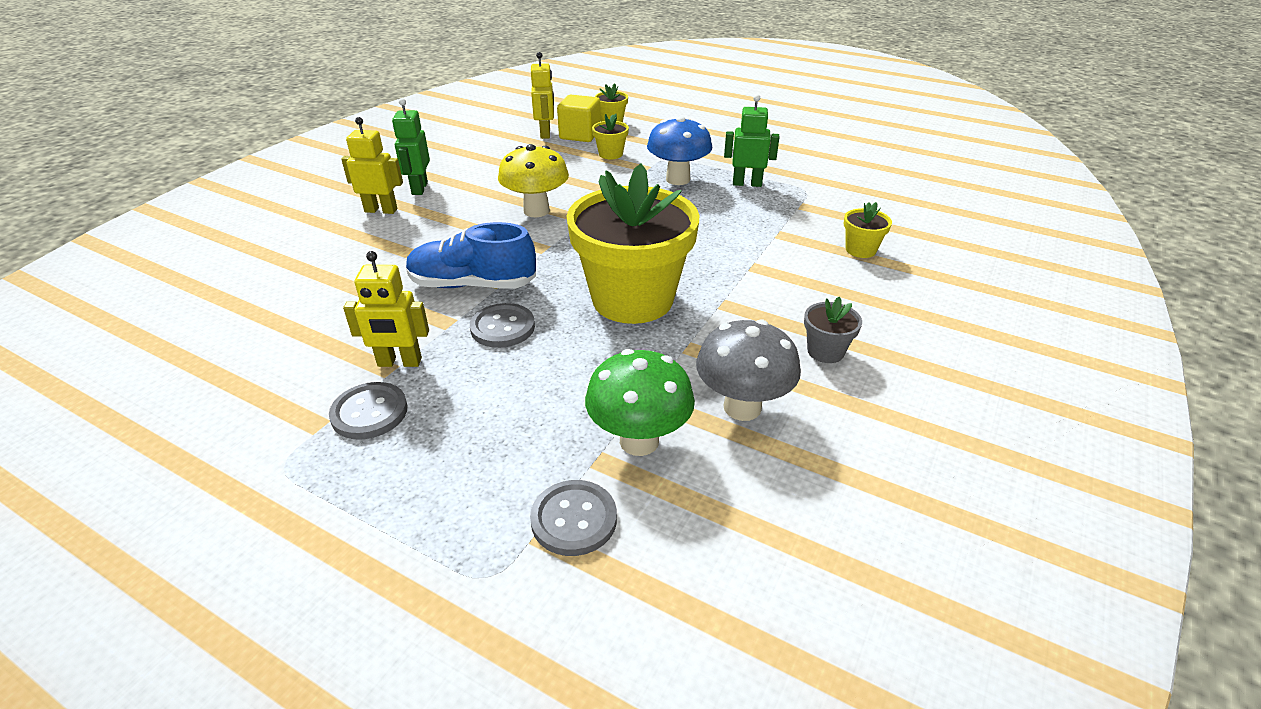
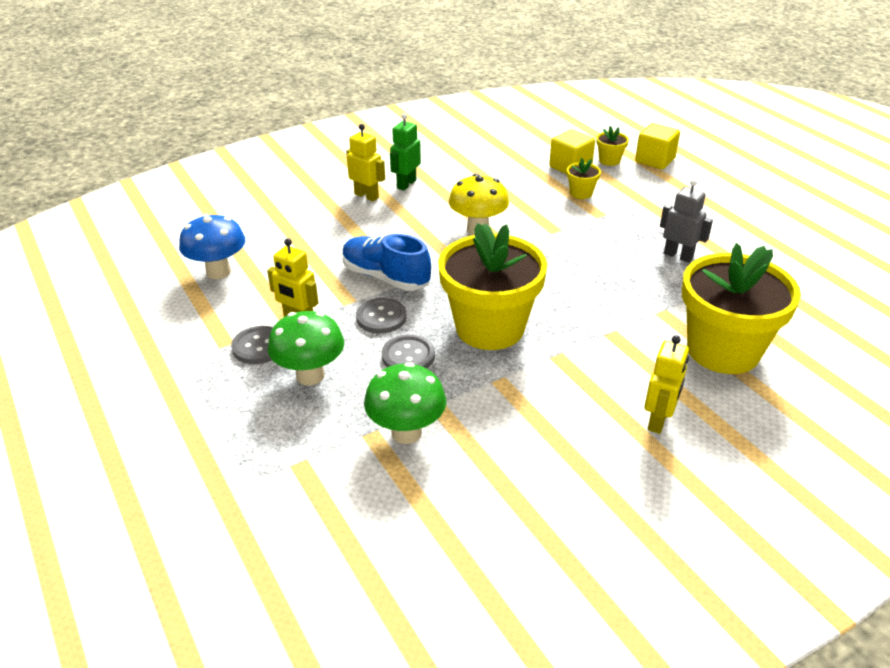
camera: 30 degrees right, 0 degrees up
grey button [530,480,617,556] -> grey button moved to [382,335,435,369]
yellow robot [531,52,554,139] -> yellow robot moved to [644,335,689,434]
blue mushroom [647,116,712,185] -> blue mushroom moved to [179,214,245,279]
grey mushroom [696,319,801,421] -> none
green robot [724,94,779,187] -> grey robot [660,179,713,263]
grey flower pot [804,297,862,363] -> none
yellow flower pot [844,202,892,258] -> yellow flower pot [682,243,801,374], size x2.46
none -> green mushroom [268,311,344,385]
none -> yellow cube [635,123,680,169]

